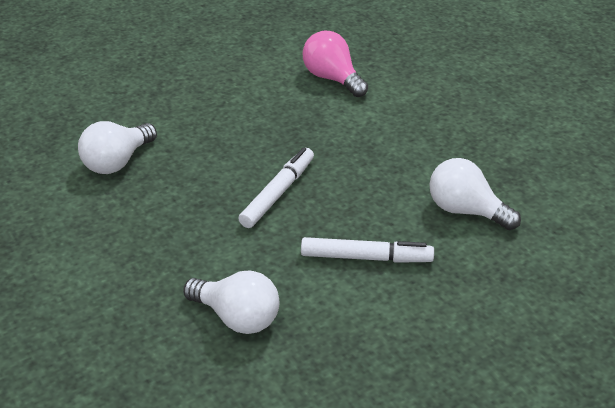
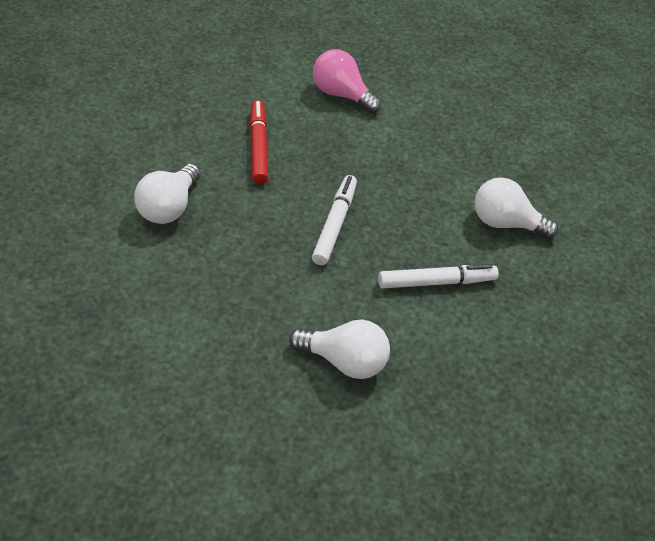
camera: 20 degrees left, 10 degrees up
none -> red marker [250,100,268,184]

